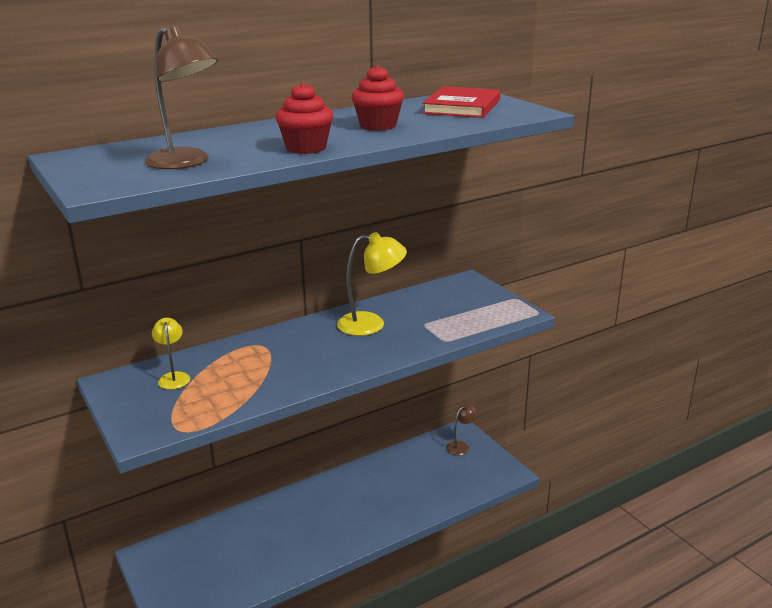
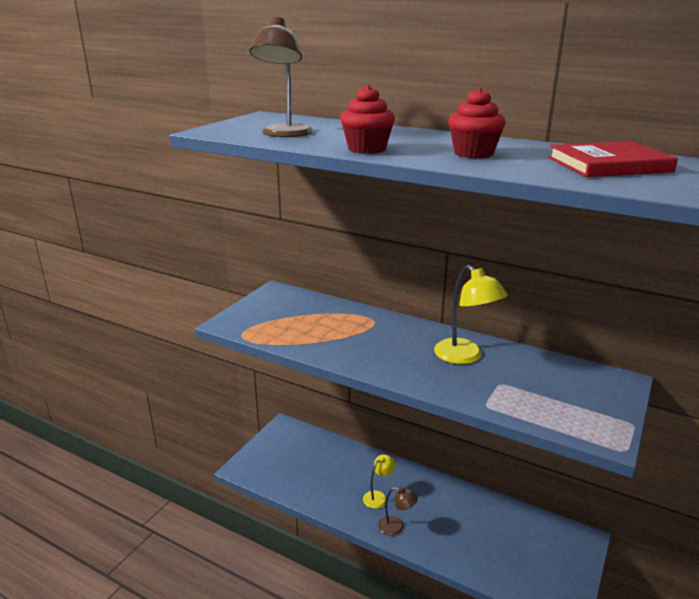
camera: 60 degrees right, 0 degrees up
yellow lamp [152,318,190,390] -> yellow lamp moved to [363,454,396,509]
brown lamp [446,403,479,456] -> brown lamp moved to [378,487,418,536]

